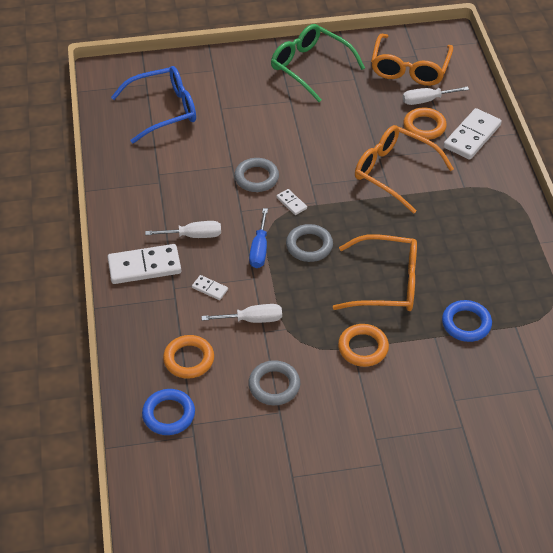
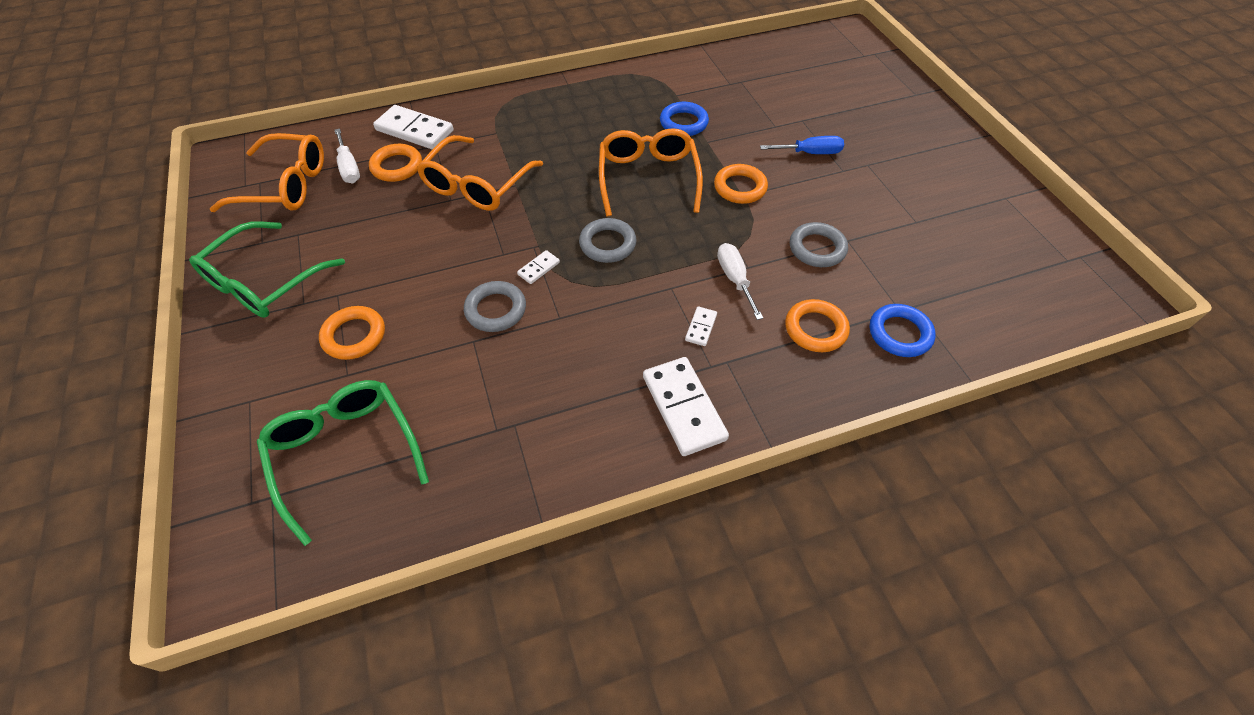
camera: 100 degrees left, 5 degrees up
blue glasses [111,66,196,144] -> green glasses [257,380,429,546]
white screwdriver [145,221,221,238] -> none
blue screwdriver [249,208,268,268] -> blue screwdriver moved to [760,136,844,154]
none -> orange ring [319,306,385,360]

